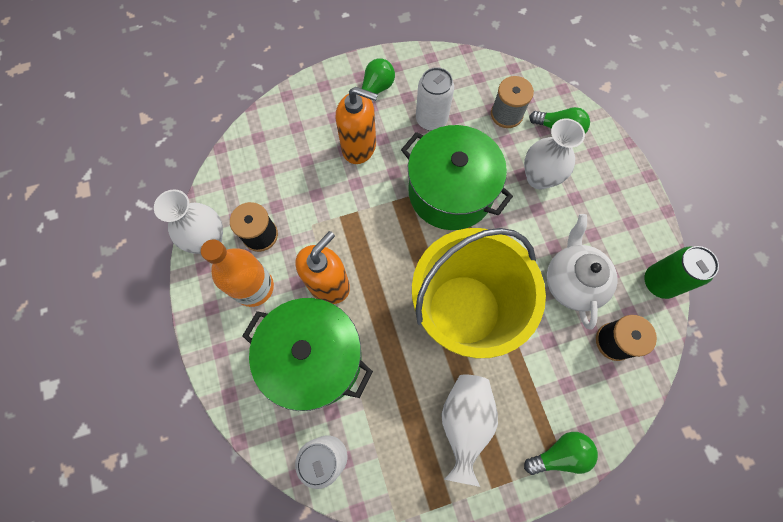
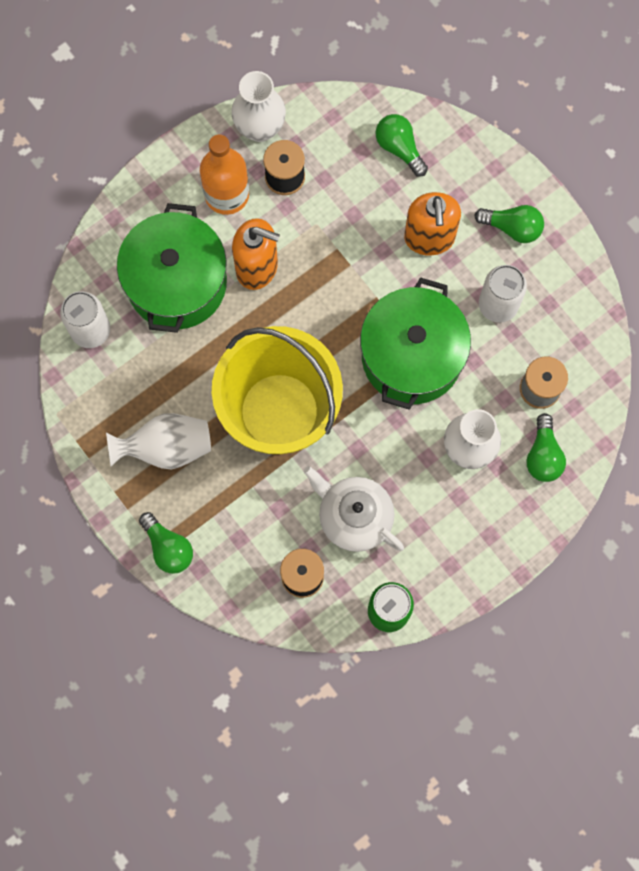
camera: 70 degrees right, 5 degrees up
white teapot [547,214,618,330] -> white teapot turned 120 degrees counterclockwise [304,466,404,552]
none -> green light bulb [376,114,428,177]

